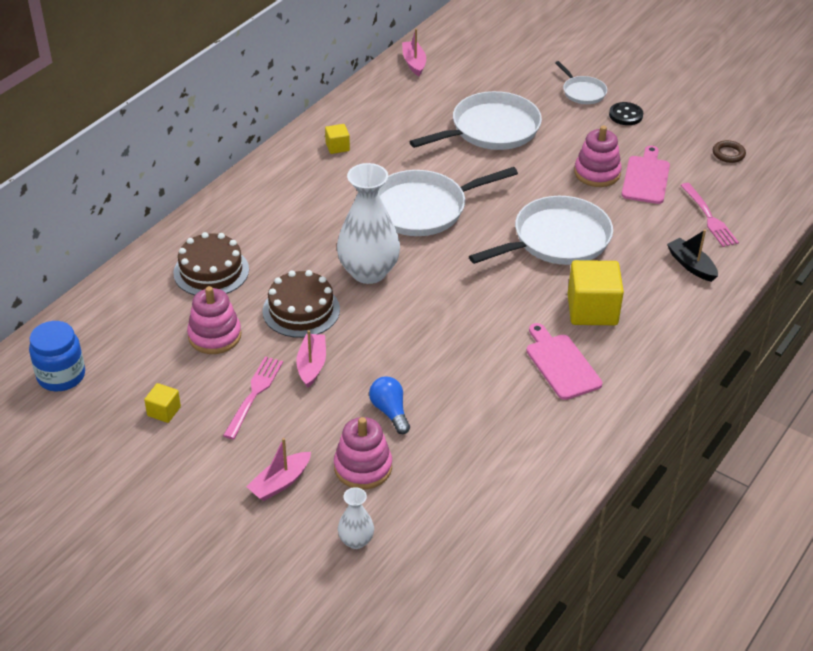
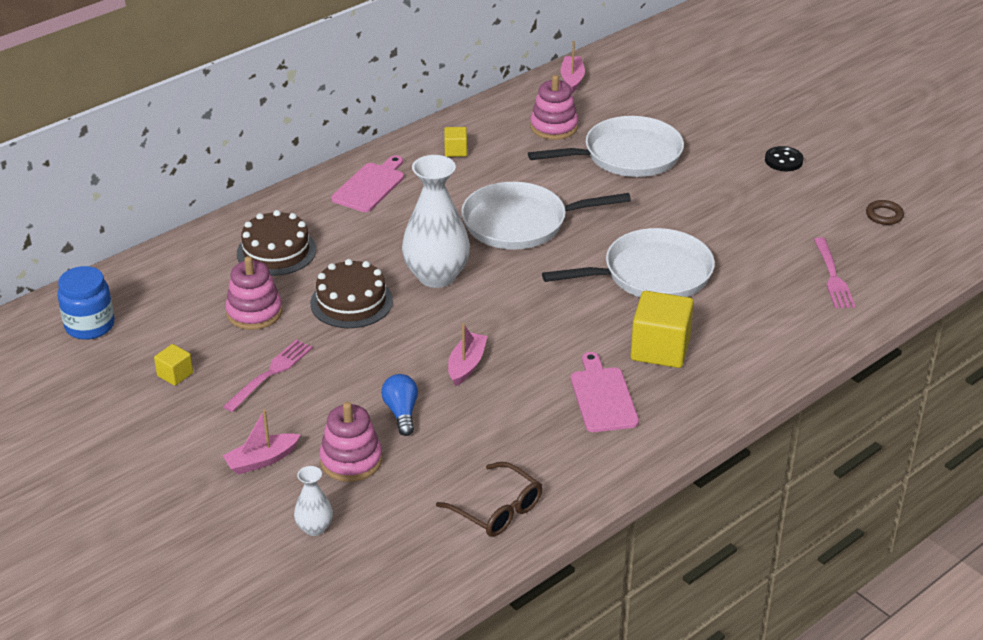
camera: 15 degrees right, 5 degrees down
pink boat [296,330,326,388] -> pink boat moved to [448,323,488,386]
white pan [555,61,607,104] -> none
pink stacking toy [574,126,622,187] -> pink stacking toy moved to [530,75,578,140]
pink cutting board [622,146,670,204] -> pink cutting board moved to [331,155,404,212]
black boat [667,230,718,282] -> none
none -> brown glasses [436,462,542,537]

